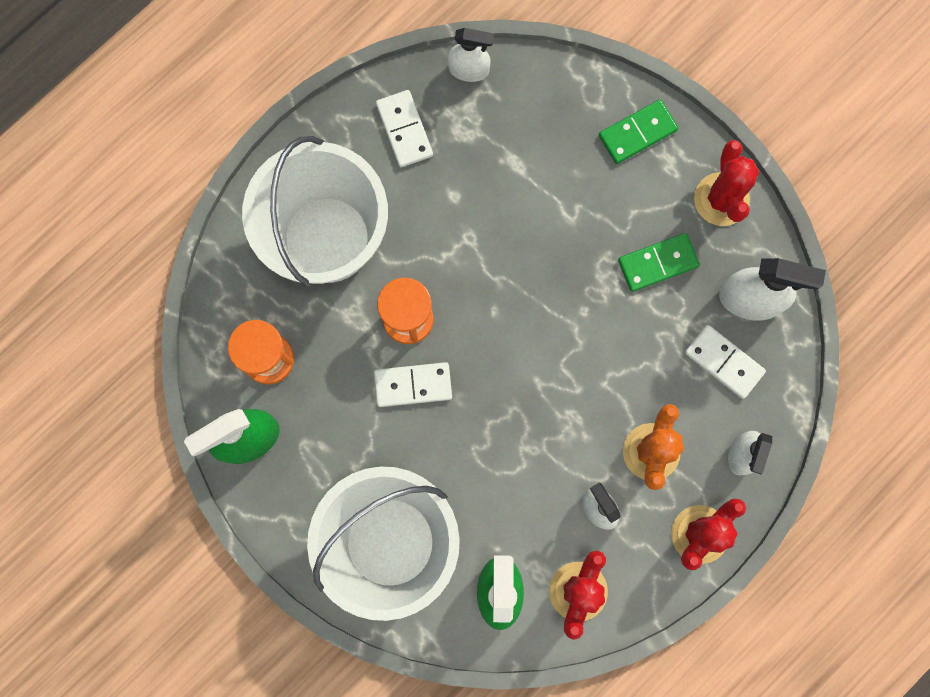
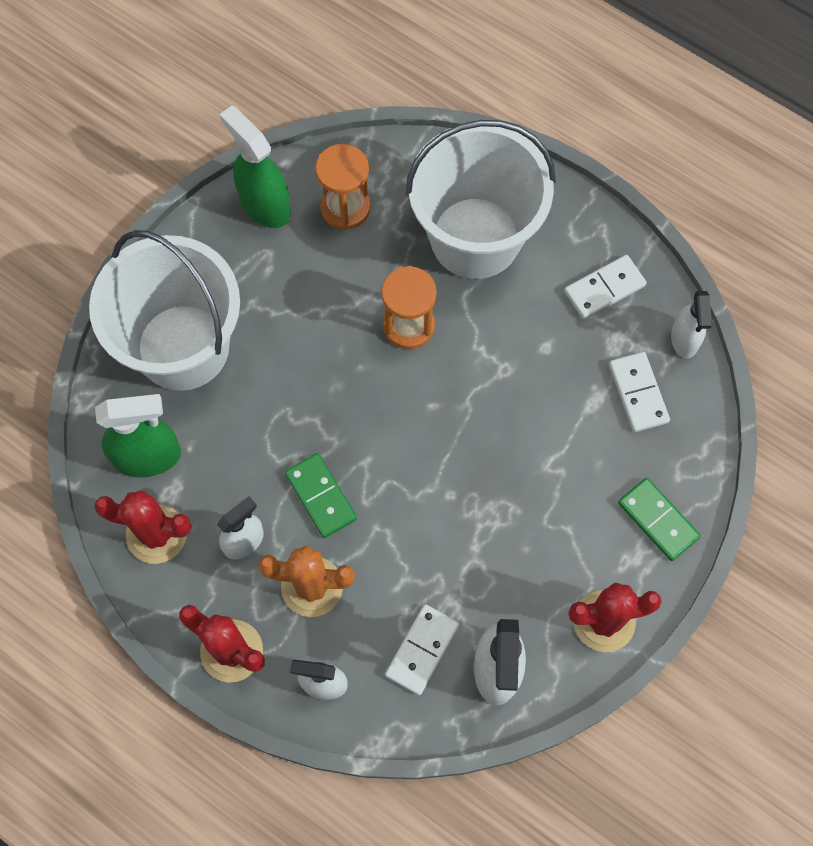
camera: 80 degrees right, 10 degrees down
white domino [374,362,452,407] -> white domino moved to [609,352,670,432]
green domino [618,233,700,292] -> green domino moved to [285,453,357,538]

